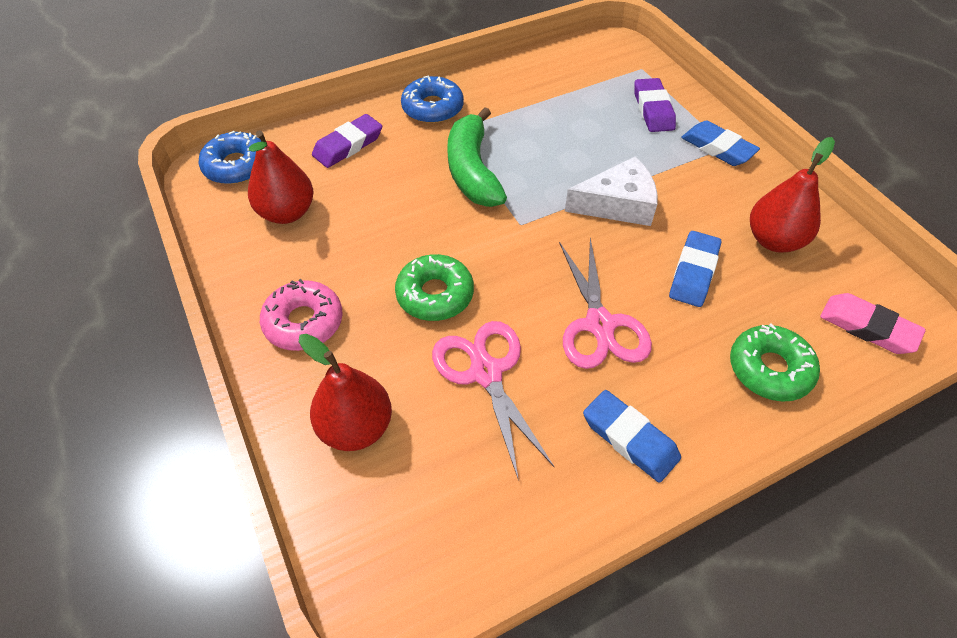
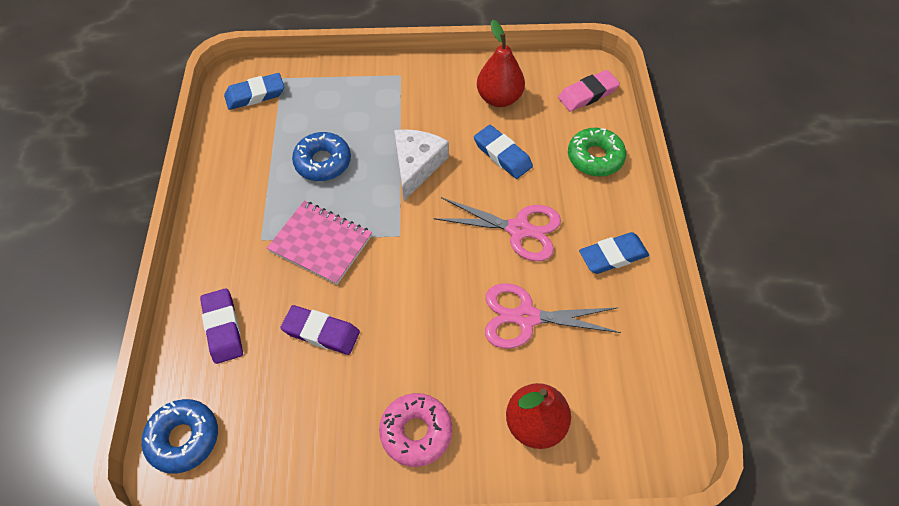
camera: 65 degrees left, 5 degrees up
red pear [248,130,314,224] -> none
green donut [395,254,474,321] -> none
blue donut [401,75,464,124] -> blue donut moved to [292,132,351,181]
green banana [447,107,507,207] -> pink notebook [267,201,372,285]
purple eraser [634,78,676,132] -> purple eraser moved to [281,305,360,355]
blue eraser [681,120,760,166] -> blue eraser moved to [224,73,284,110]

